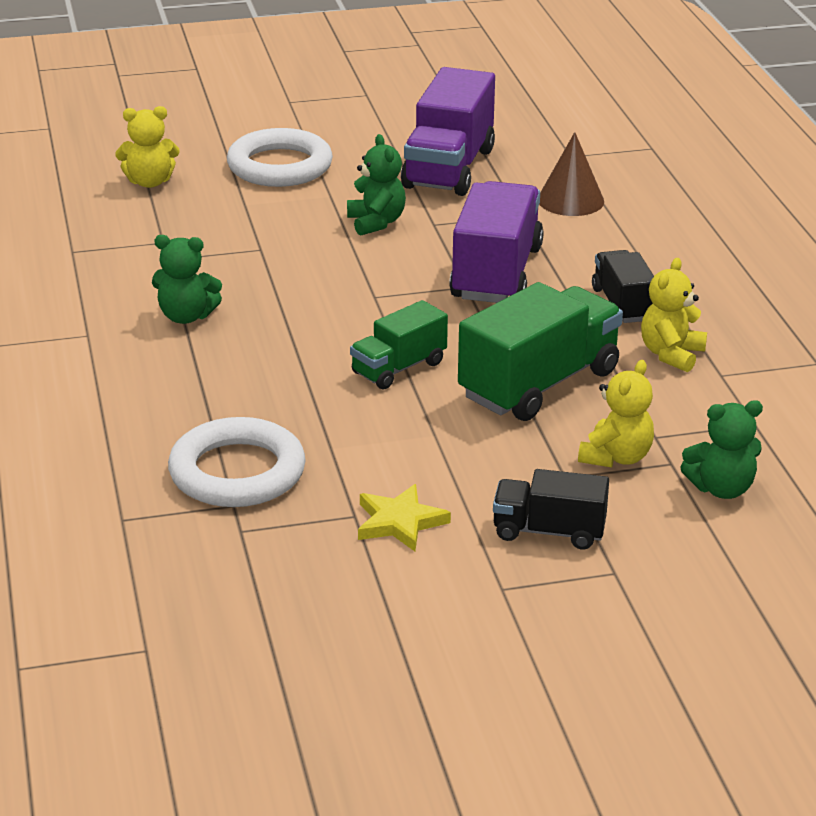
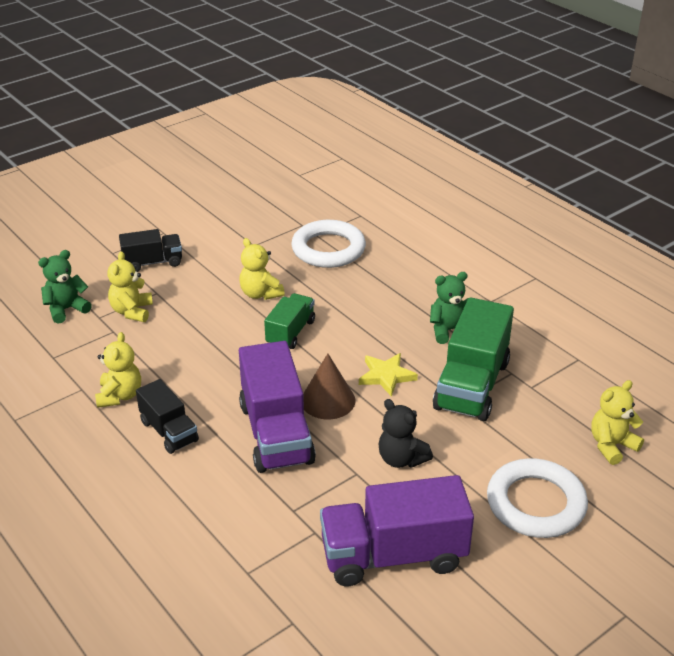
camera: 155 degrees right, 5 degrees up
green teddy bear [347,134,406,236] -> black teddy bear [379,399,433,468]
yellow star [358,484,451,552] -> yellow star moved to [359,353,418,397]
purple truck [401,67,495,196] -> purple truck turned 90 degrees counterclockwise [320,475,474,586]
green truck [458,282,623,421] -> green truck moved to [433,297,514,421]
brown cone [539,132,604,216] -> brown cone moved to [303,353,355,419]
none -> yellow teddy bear [239,238,285,300]

